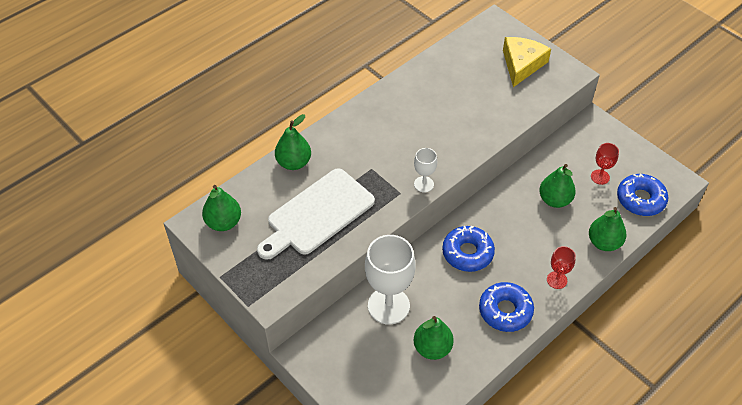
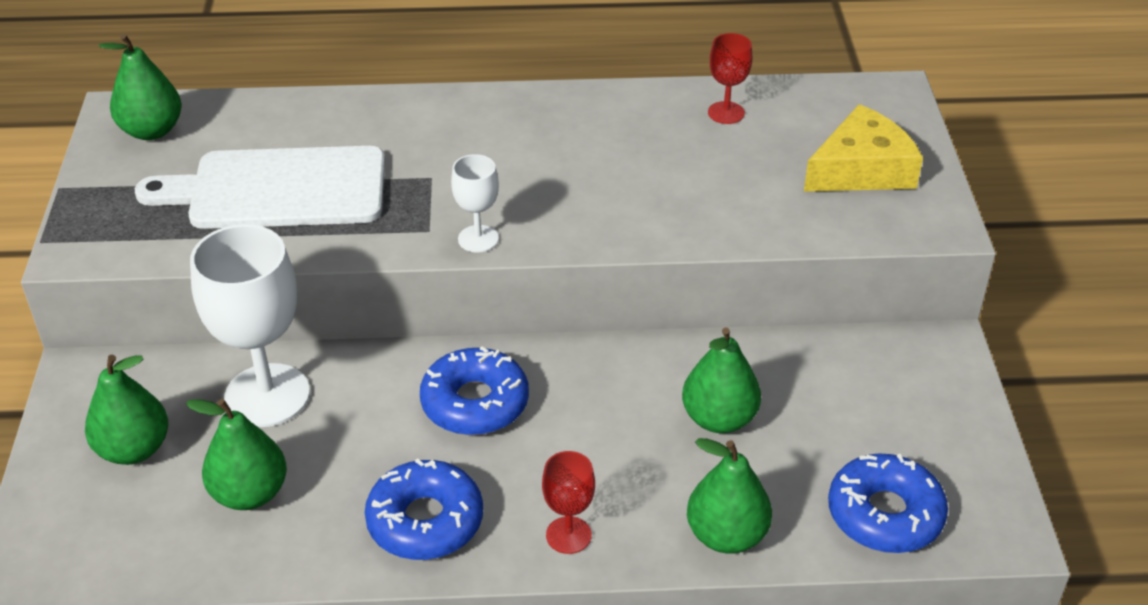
camera: 40 degrees right, 10 degrees down
green pear [275,114,311,170] -> green pear moved to [85,355,168,465]
red goblet [591,143,619,185] -> red goblet moved to [708,33,752,124]

